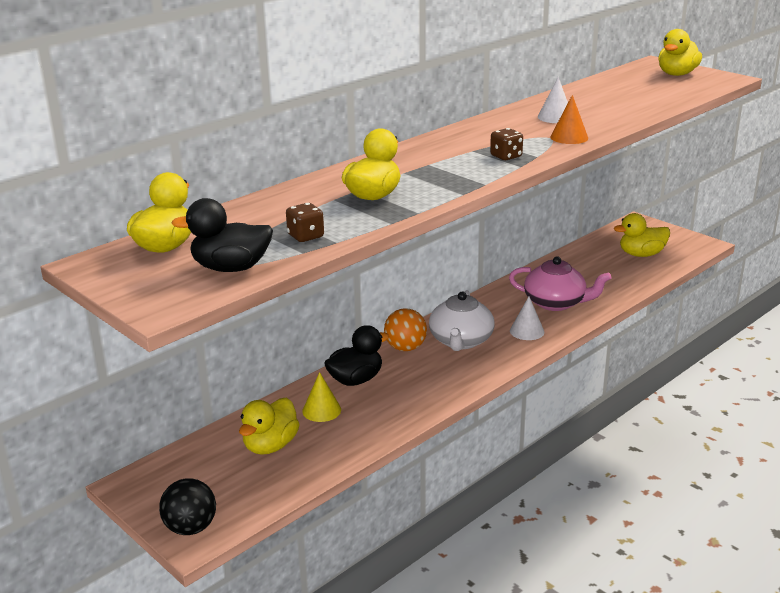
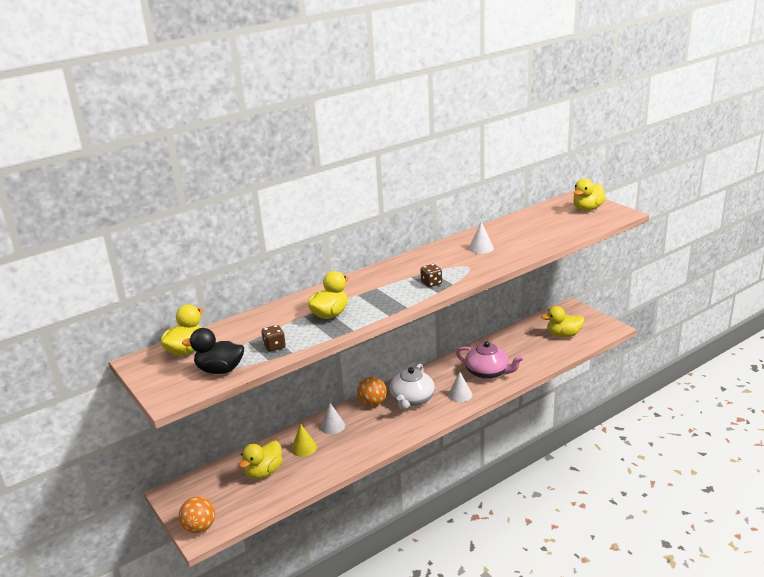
camera: 10 degrees right, 0 degrees up
black ball [159,478,216,535] -> orange ball [179,496,215,533]
black duck [324,325,389,386] -> white cone [320,403,345,434]
orange cone [550,95,588,144] -> none

